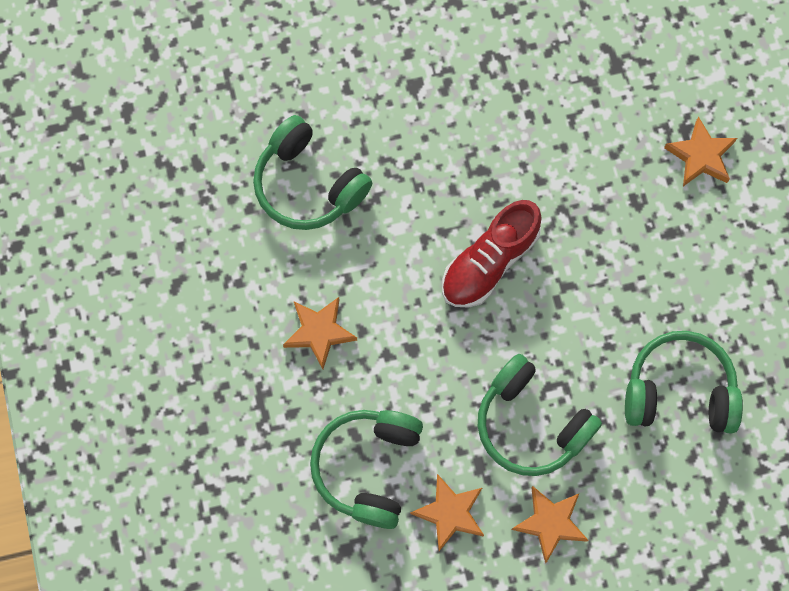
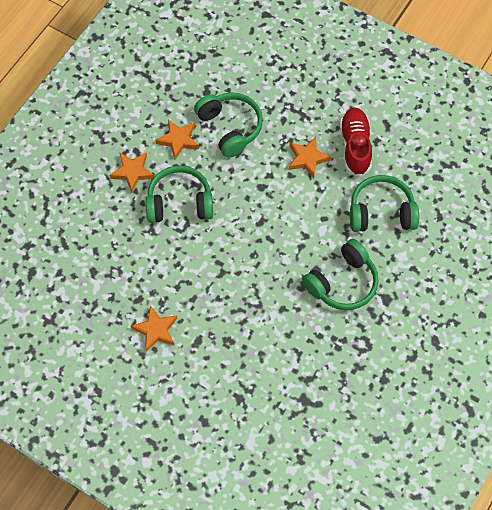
camera: 135 degrees right, 10 degrees down
red shoe [442,200,542,308] -> red shoe moved to [339,107,372,177]
green headphones [625,331,743,434] -> green headphones moved to [302,239,379,310]
orange star [664,116,737,186] -> orange star moved to [131,305,177,352]

